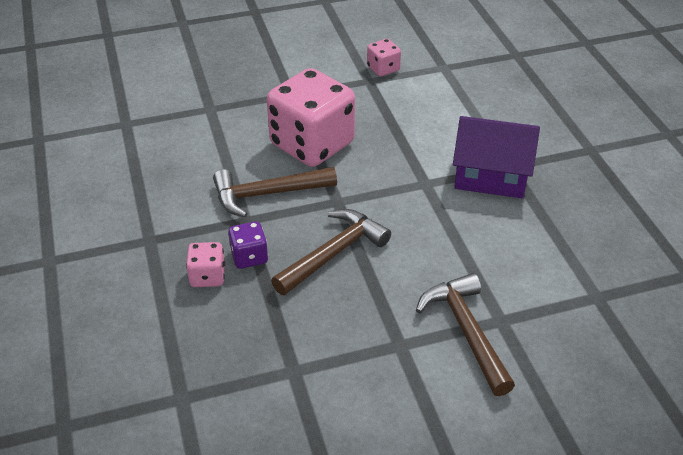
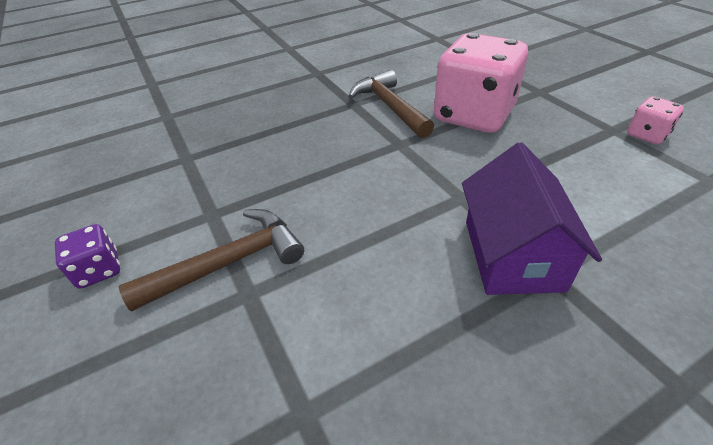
camera: 80 degrees right, 0 degrees up
pink dice [186,242,225,287] -> none
purple dice [228,221,268,269] -> purple dice moved to [55,224,120,289]
brown hammer [271,209,391,295] -> none

